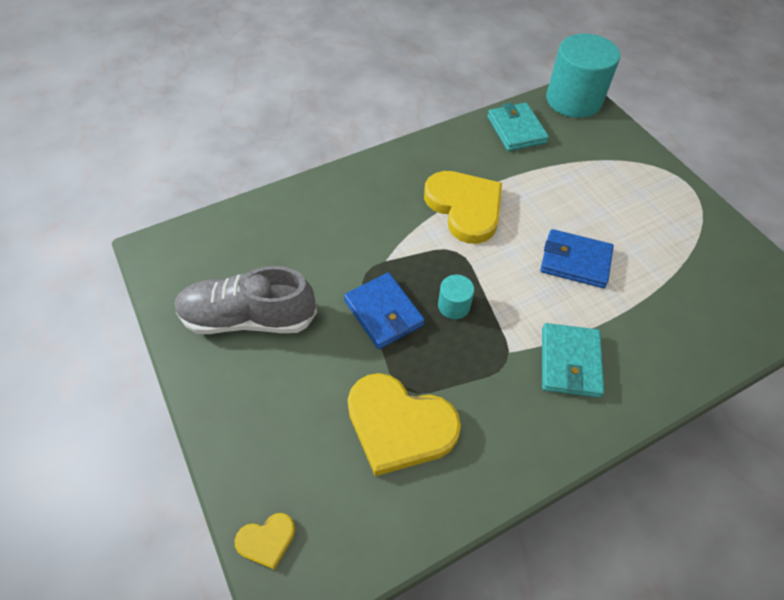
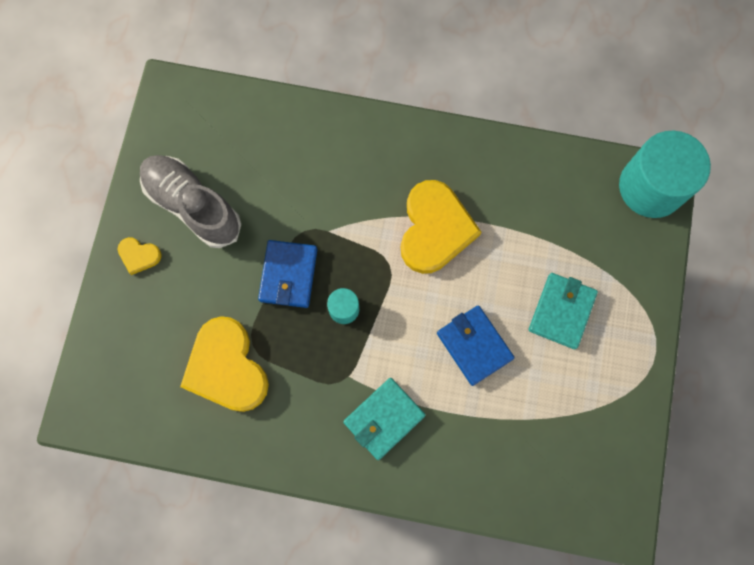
camera: 40 degrees right, 20 degrees up
yellow heart [235,513,295,570] -> yellow heart moved to [118,237,162,275]
turquoise wallet [488,103,549,151] -> turquoise wallet moved to [529,273,598,349]

